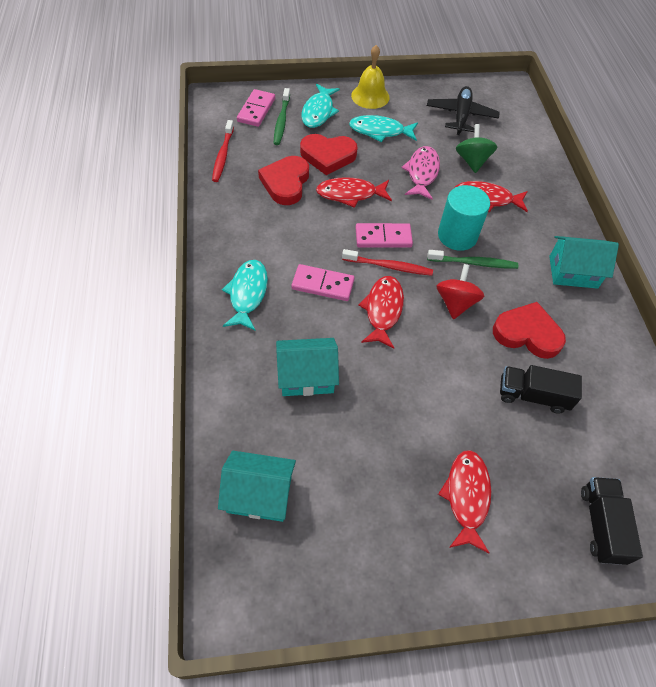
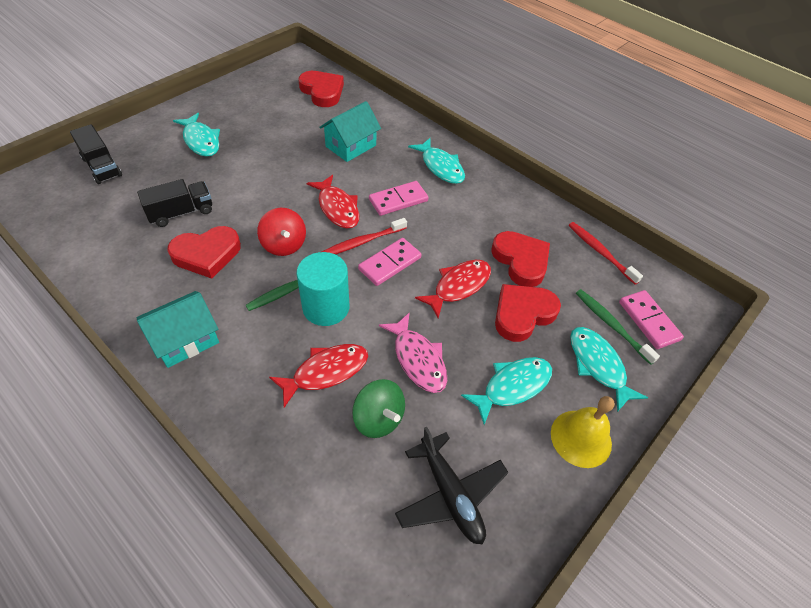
camera: 140 degrees right, 5 degrees down
turquoise house [218,451,296,522] -> red heart [298,71,344,107]
red fish [438,450,491,553] -> turquoise fish [173,113,220,157]

